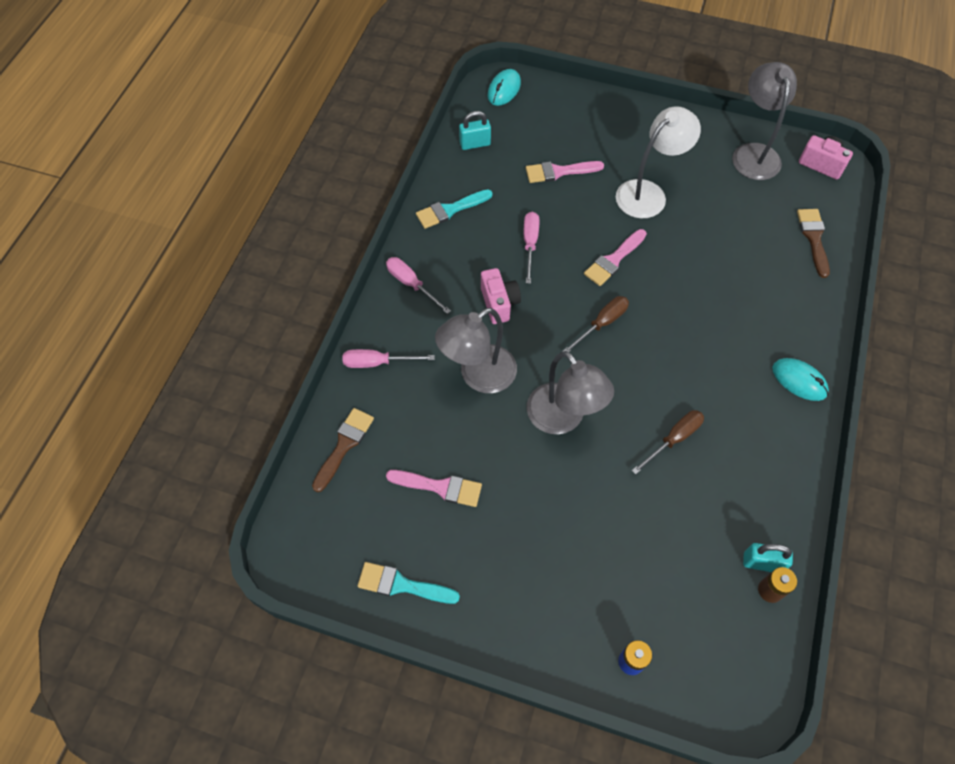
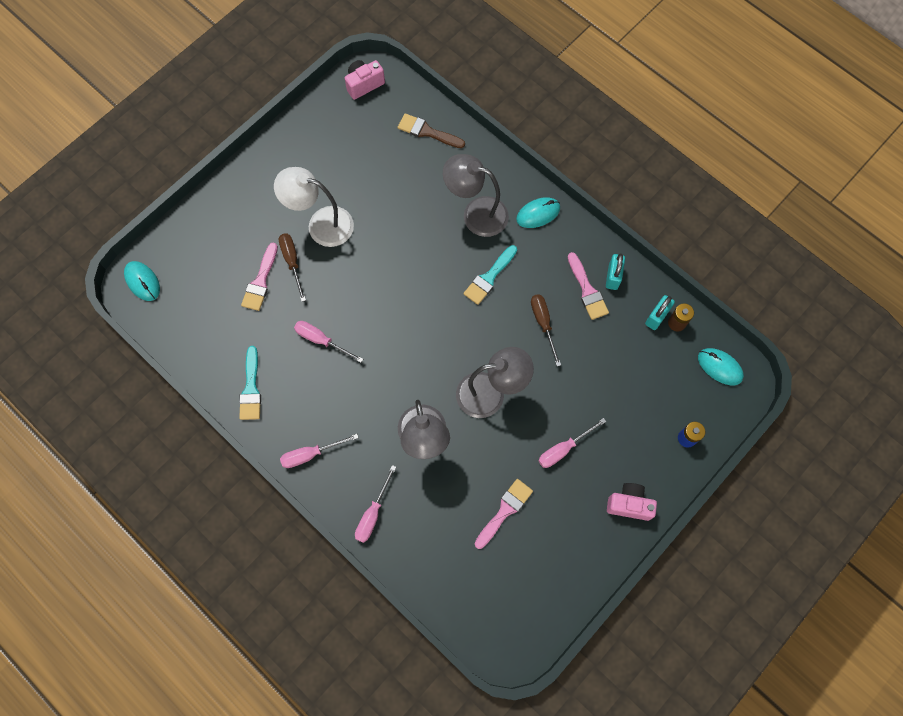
camera: 65 degrees left, 10 degrees up
brown brush [312,408,374,492] -> none
turquoise brush [357,562,460,604] -> turquoise brush moved to [463,245,517,305]
turquoise padlock [459,111,491,150] -> turquoise padlock moved to [606,254,625,290]
pink camera [481,268,521,324] -> pink camera moved to [607,483,657,521]
brown screwdriver [563,296,629,352] -> brown screwdriver moved to [279,233,306,302]
pink brush [584,229,647,286] -> pink brush moved to [568,252,609,320]
white lamp [616,106,701,218] -> white lamp turned 60 degrees counterclockwise [274,167,354,247]
grey lamp [732,62,797,180] -> grey lamp moved to [443,154,509,237]
none -> pink screwdriver [539,418,606,468]
none -> turquoise mouse [698,348,744,385]

